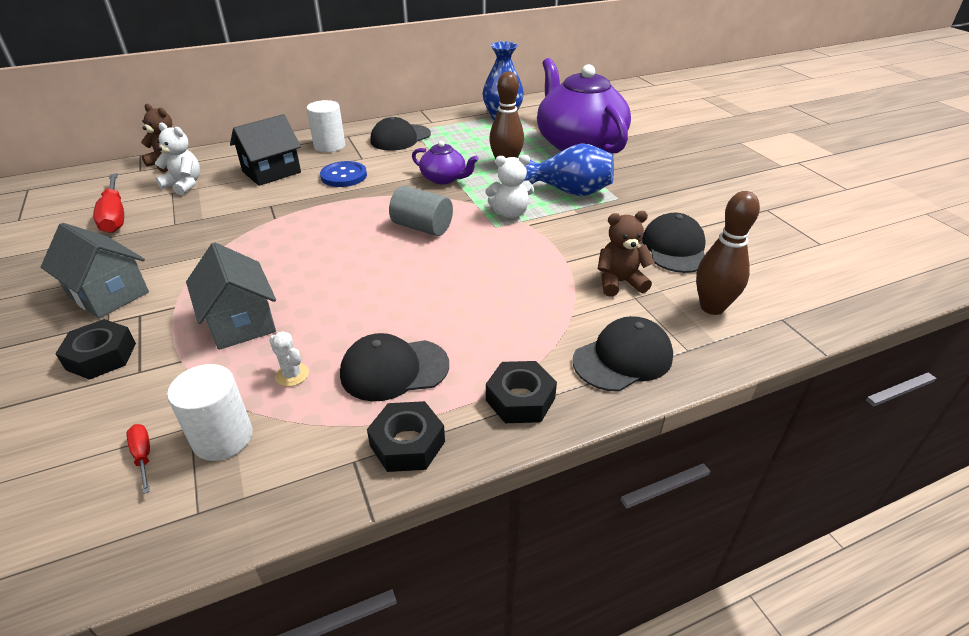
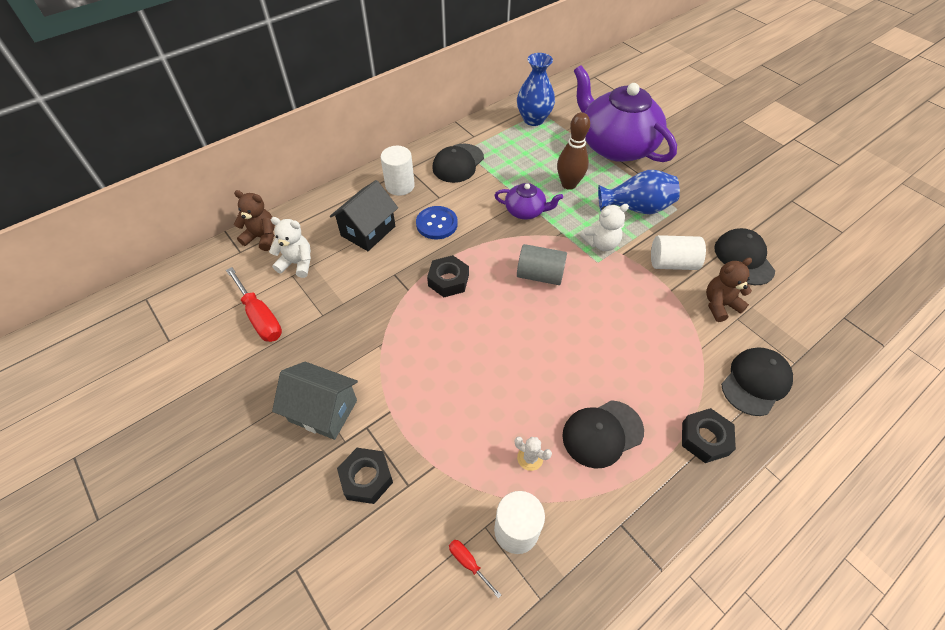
camera: 15 degrees left, 15 degrees up
grey house [186,242,276,350] -> none
black nut [367,401,445,472] -> black nut moved to [427,255,469,297]
brown bowling pin [696,191,760,315] -> none
none -> white cylinder [651,235,706,270]

